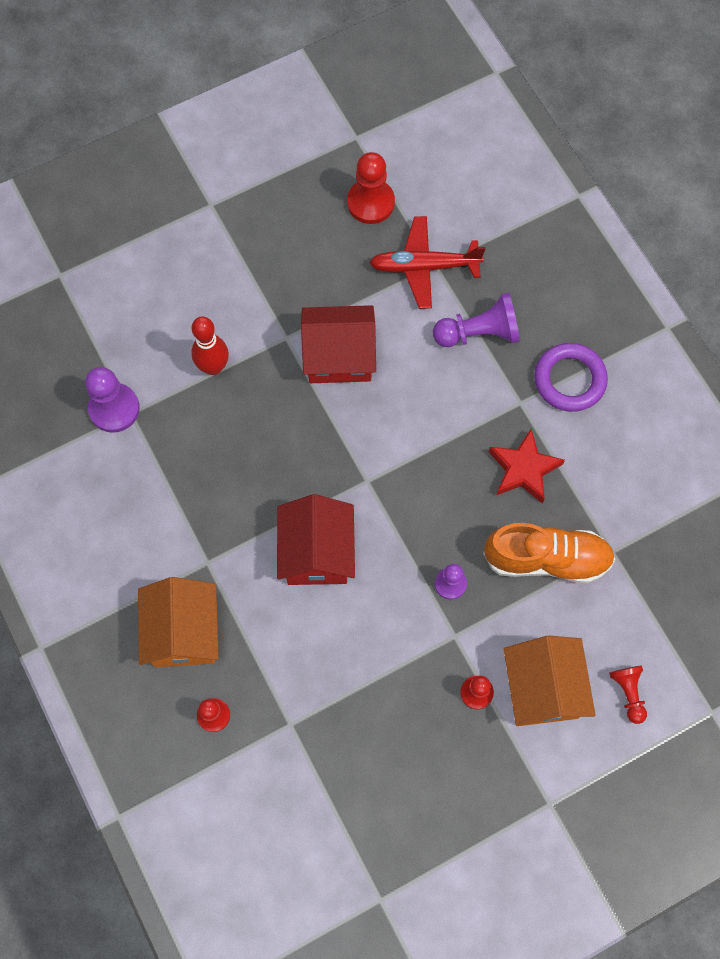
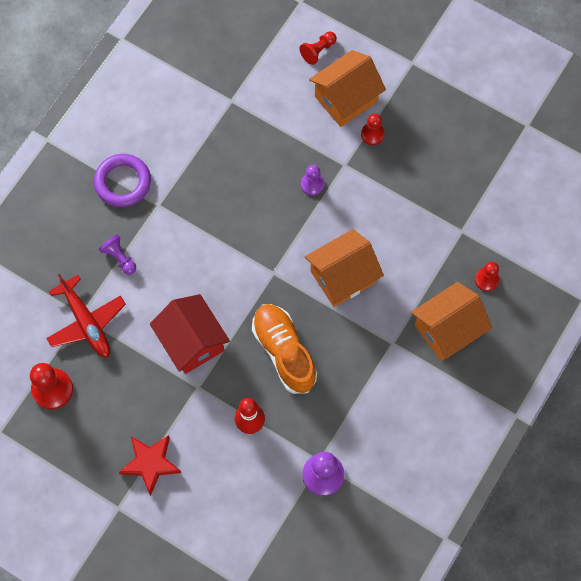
camera: 120 degrees left, 0 degrees up
red house [277,494,355,585] -> orange house [305,229,384,307]
purple pawn [433,293,520,347] -> purple pawn [99,234,136,275], size x0.61
orange shoe [483,523,615,583] -> orange shoe moved to [252,304,317,394]
red star [489,428,565,504] -> red star moved to [119,435,181,496]

